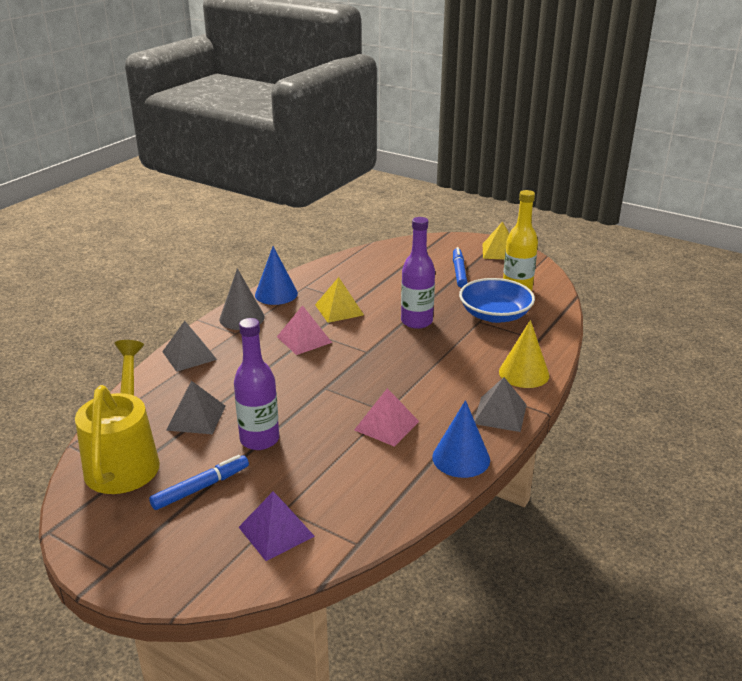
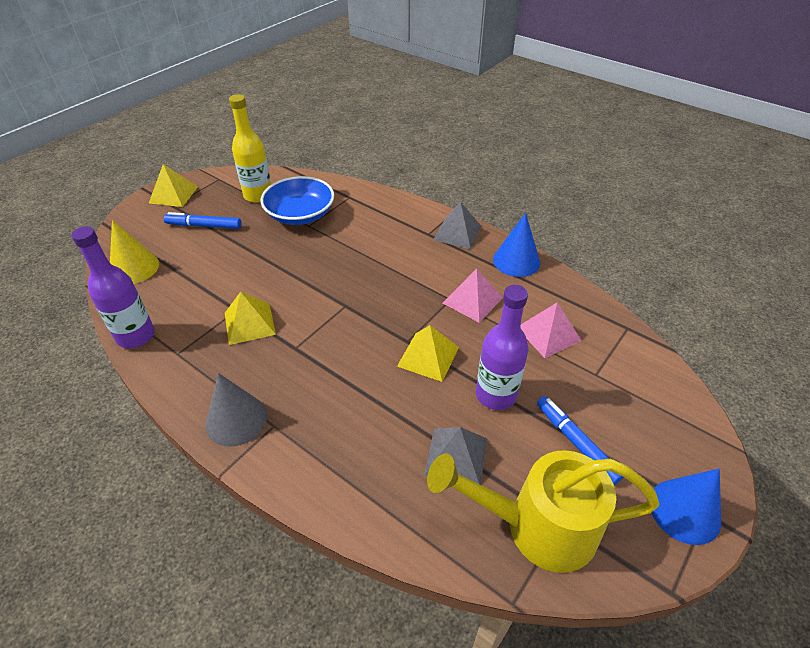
camera: 85 degrees left, 15 degrees up
grey pyramid [162,321,217,372] -> none
purple pyramid [239,492,315,561] -> none
blue cone [255,246,298,305] -> blue cone moved to [651,469,721,545]
pink pyramid [277,305,332,355] -> pink pyramid moved to [520,302,582,358]
purple bottle [401,217,435,329] -> purple bottle moved to [71,226,155,349]
yellow cone [499,320,549,388] -> yellow cone moved to [110,220,159,284]
none -> yellow pyramid [397,325,459,382]

